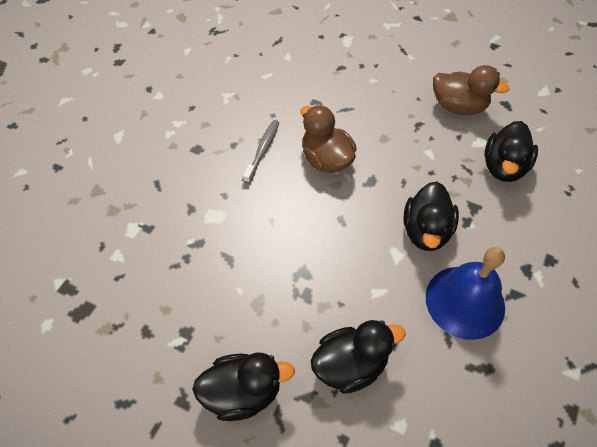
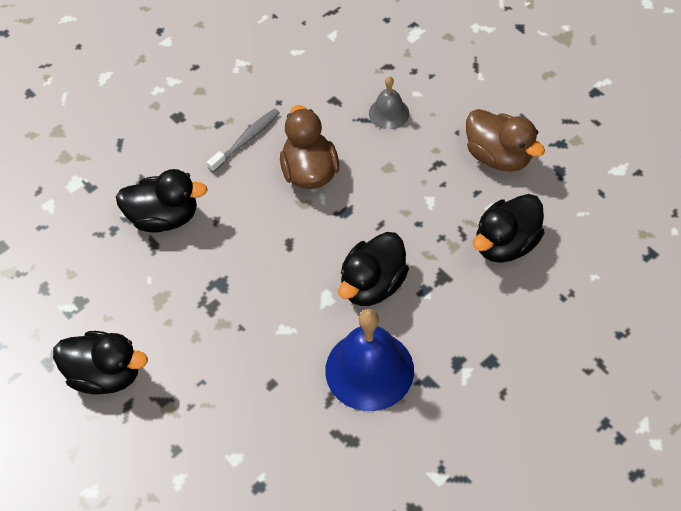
camera: 25 degrees right, 0 degrees up
black duck [311,320,406,394] -> black duck moved to [116,169,208,233]
none -> grey bell [369,76,409,129]

